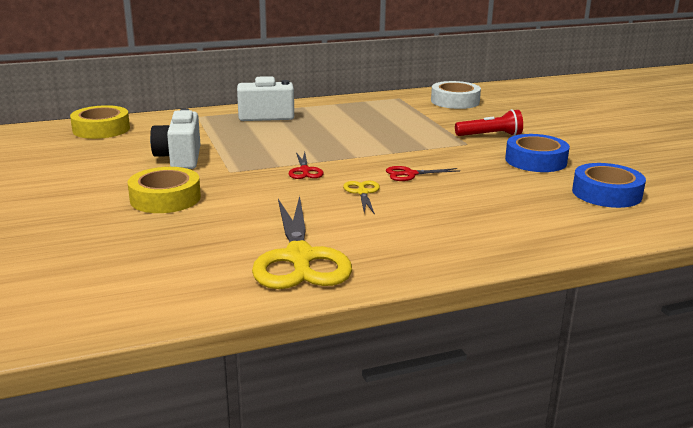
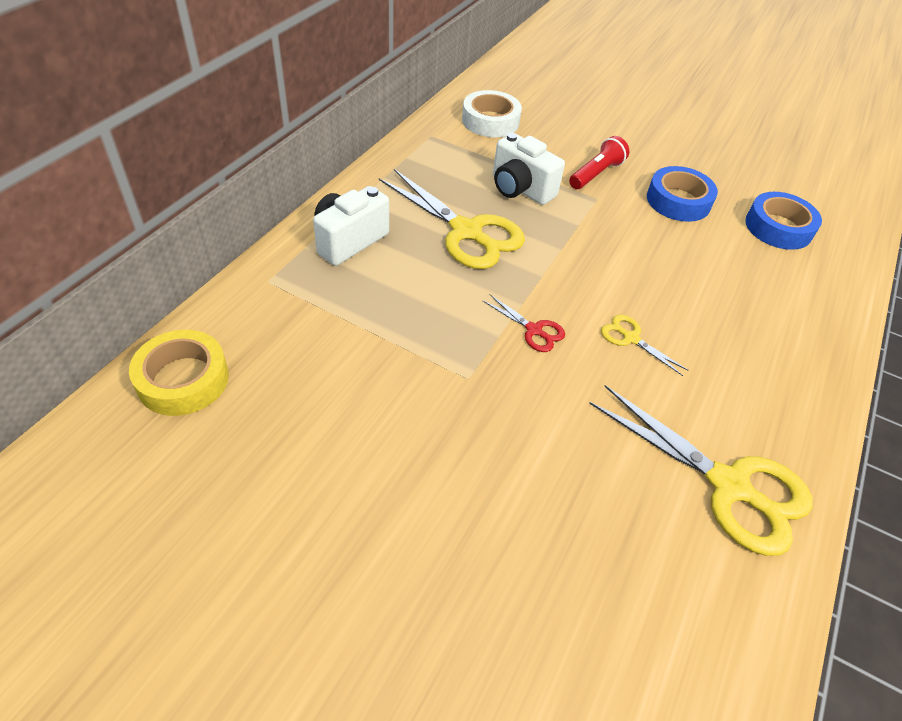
camera: 45 degrees left, 25 degrees up
yellow tape [127,167,201,213] -> none
white camera [150,108,200,169] -> white camera moved to [493,133,565,205]
red scissors [386,166,459,181] -> none
none -> yellow scissors [379,169,525,269]

